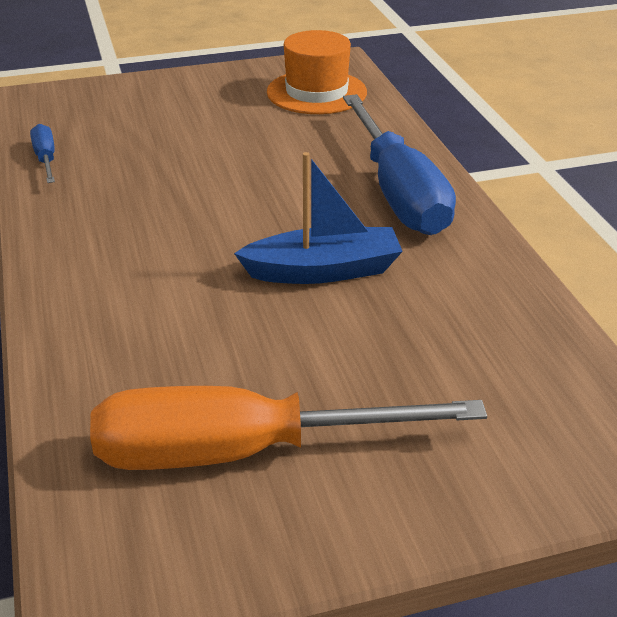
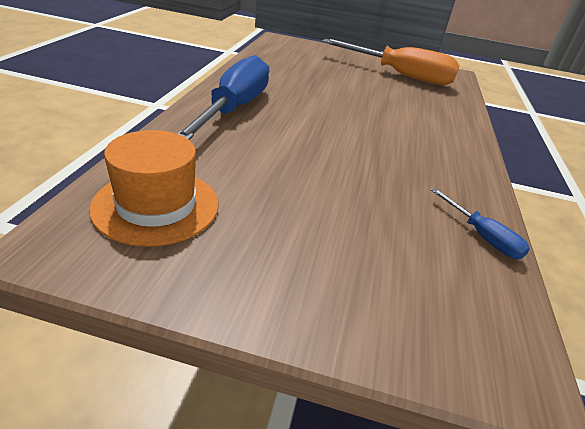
camera: 155 degrees left, 0 degrees up
blue screwdriver [30,124,55,183] -> blue screwdriver turned 45 degrees counterclockwise [431,188,530,259]
blue boat [234,152,403,284] -> none

